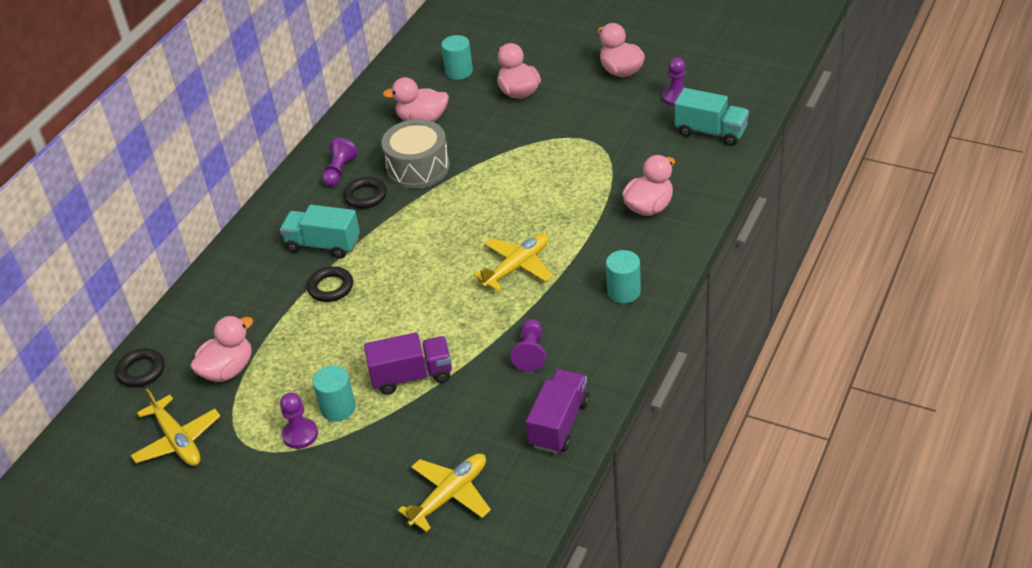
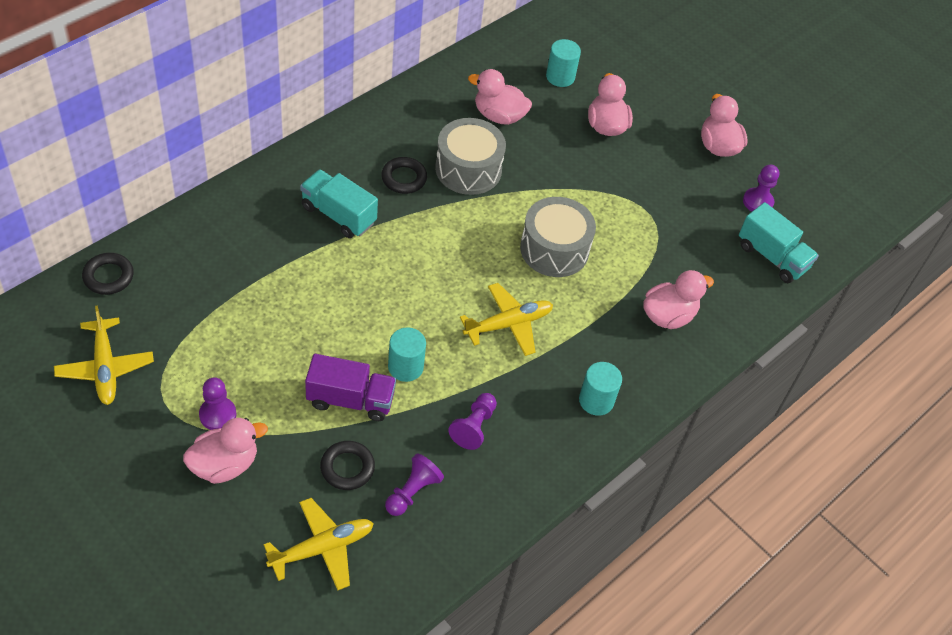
camera: 10 degrees right, 10 degrees up
pink duck [190,316,253,382] -> pink duck moved to [183,418,268,484]
black ring [307,266,353,302] -> black ring moved to [320,441,375,490]
turquoise cylinder [313,365,356,421] -> turquoise cylinder moved to [388,328,426,382]
purple pawn [322,138,358,187] -> purple pawn moved to [385,453,444,516]
purple truck [526,369,589,454] -> none
none -> grey drum [520,197,596,277]

